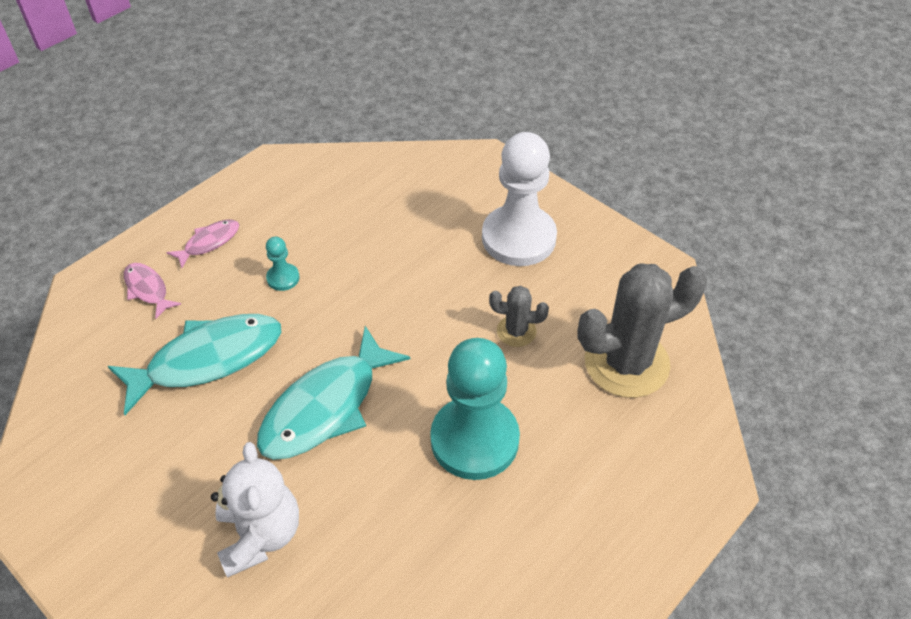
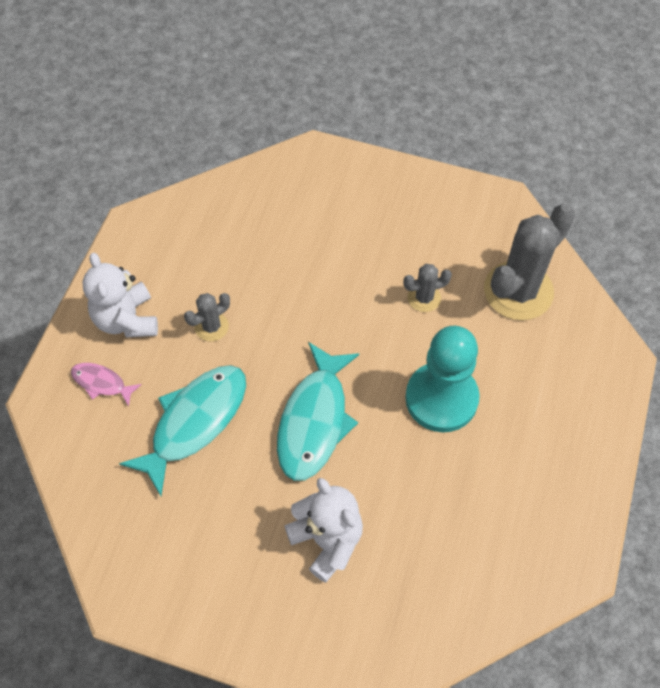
camera: 25 degrees left, 10 degrees up
pink fish [166,220,239,268] -> white teddy bear [82,253,158,338]
turquoise pawn [266,237,299,291] -> grey cactus [184,293,230,341]
white pawn [482,132,557,266] -> none

